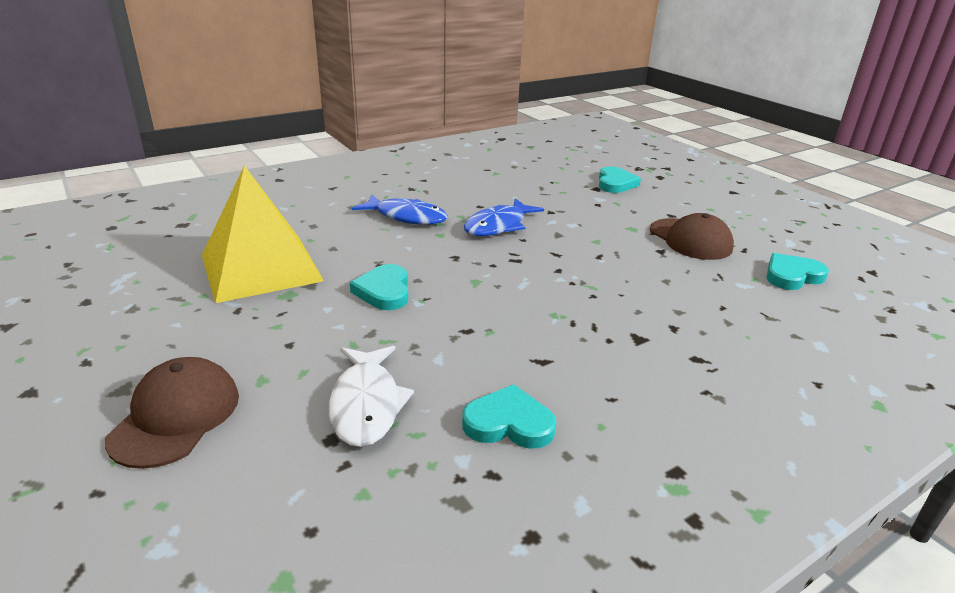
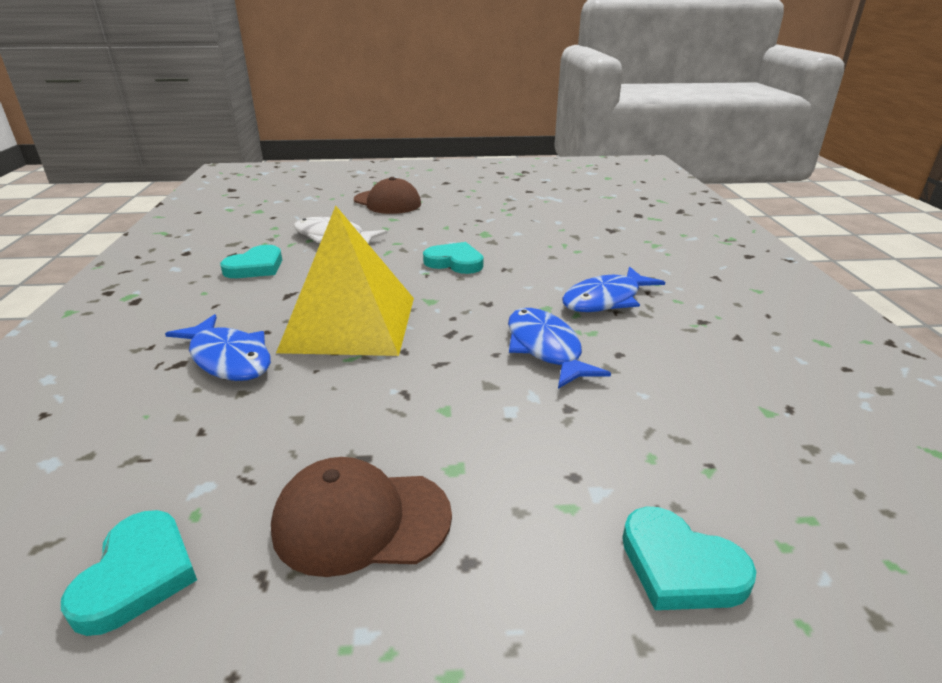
camera: 120 degrees right, 0 degrees up
yellow pyramid [202,165,324,303] -> yellow pyramid moved to [276,206,414,356]
none -> blue fish [165,314,271,381]

